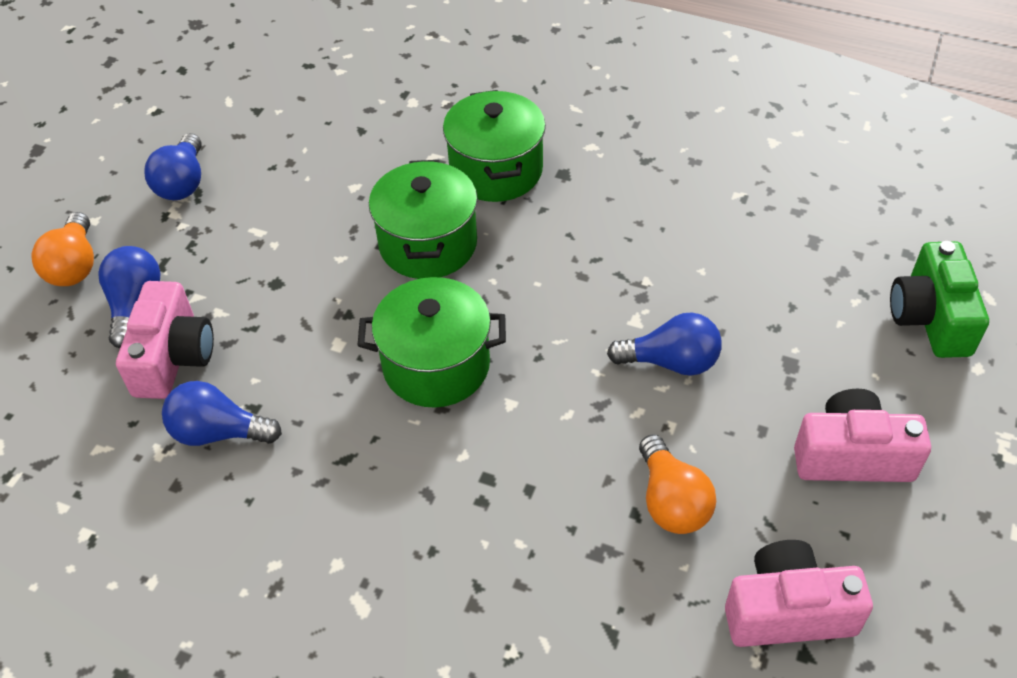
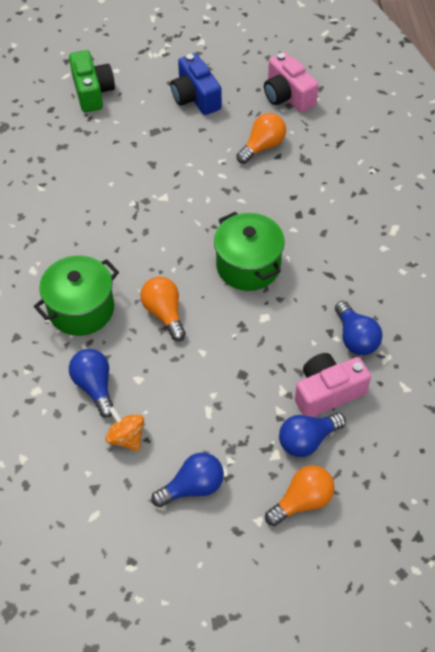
camera: 120 degrees left, 5 degrees up
green pot [369,160,478,279] -> orange light bulb [140,276,186,341]
blue light bulb [607,312,722,376] -> blue light bulb moved to [69,349,113,418]
pink camera [794,389,931,482] -> blue camera [171,53,222,115]
green camera [890,241,989,358] -> green camera turned 75 degrees counterclockwise [69,50,115,112]
none -> orange spinning top [105,407,144,451]

